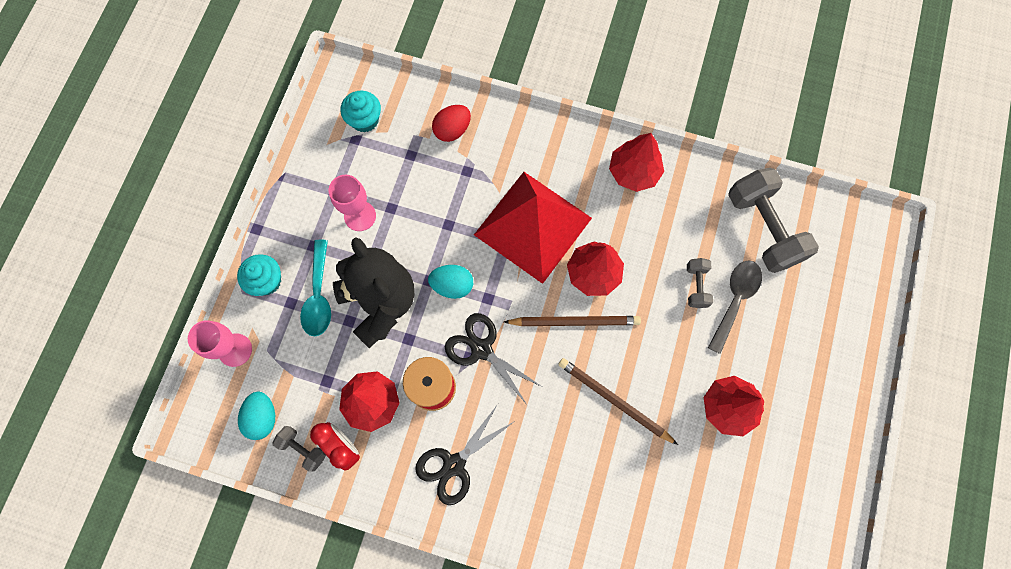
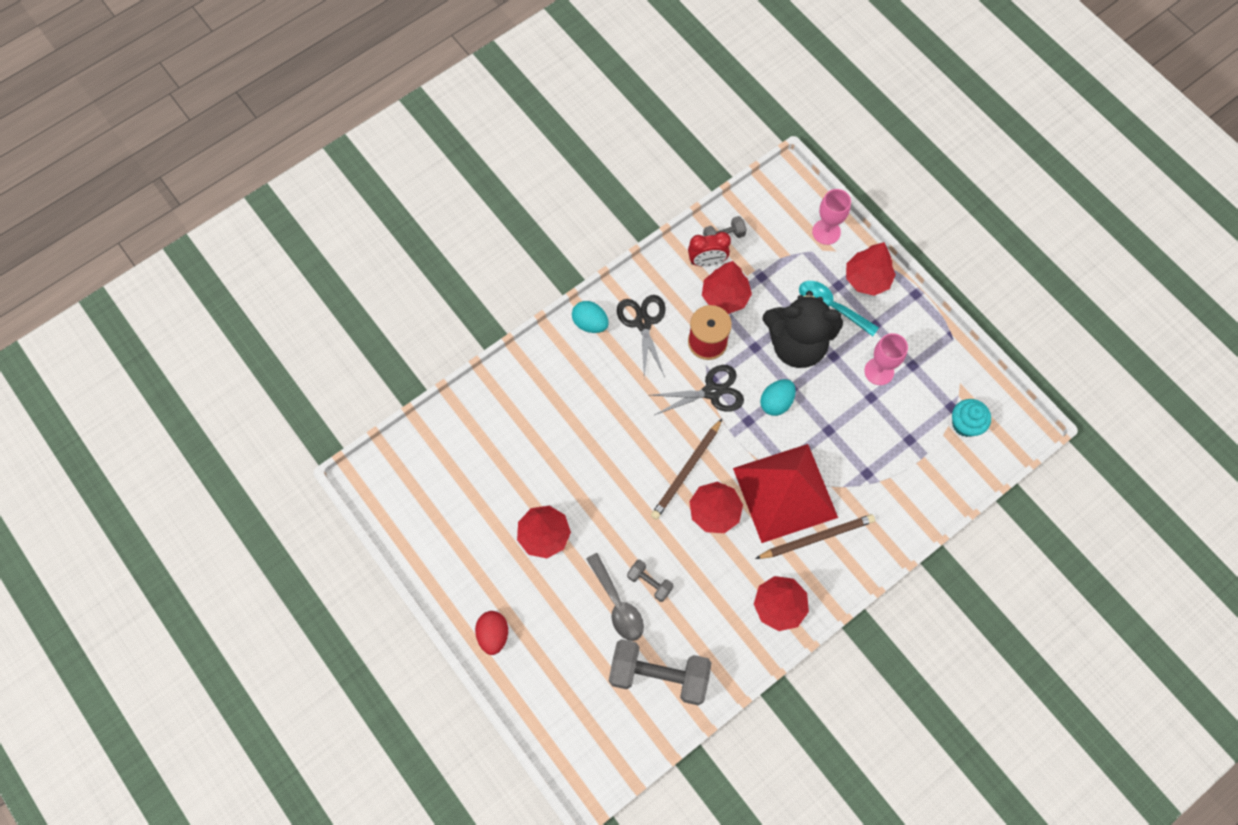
camera: 125 degrees right, 5 degrees down
turquoise cupcake [237,254,281,296] -> red tree [846,242,896,296]
turquoise egg [238,391,275,440] -> turquoise egg moved to [572,301,609,333]
red egg [432,105,471,142] -> red egg moved to [475,611,508,655]
brown pencil [558,358,678,445] -> brown pencil moved to [755,514,875,559]

